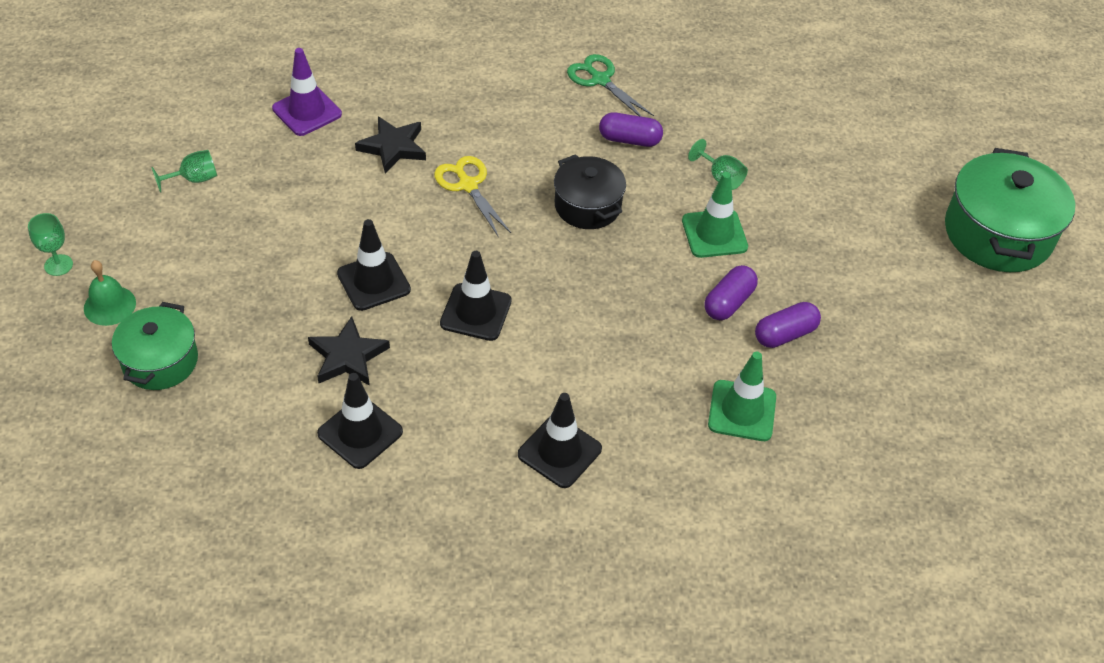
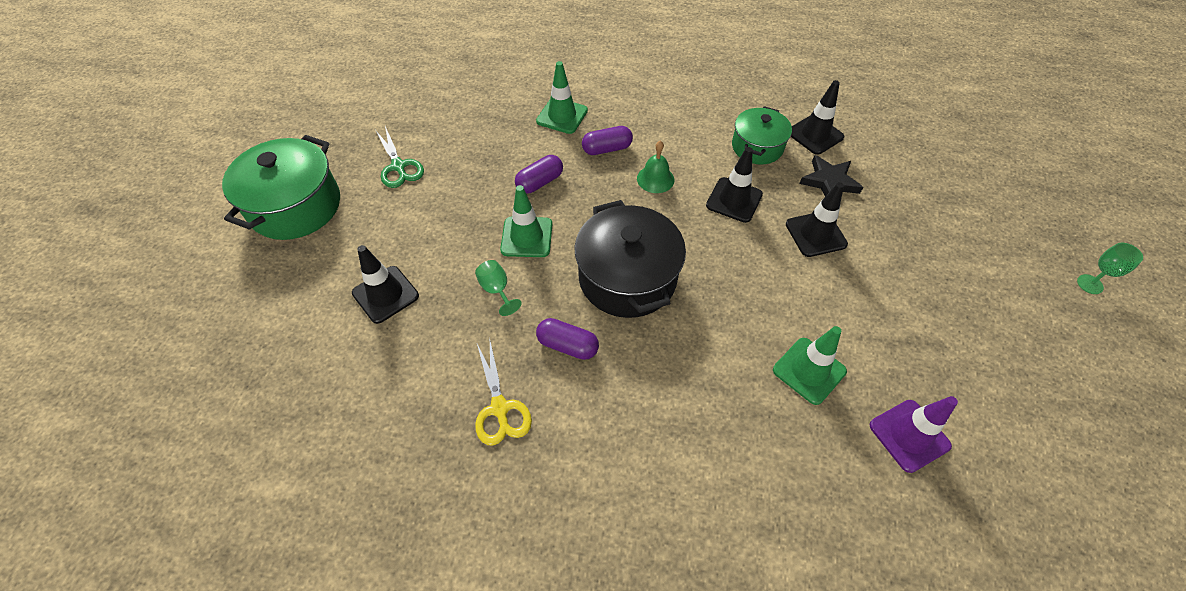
camera: 165 degrees left, 5 degrees up
green bell [84,260,136,326] -> green bell moved to [637,141,674,193]
green pot [112,302,198,390] -> green pot moved to [732,106,792,165]
green goblet [151,150,217,193] -> none
black star [355,116,426,174] -> green traffic cone [773,326,847,405]
yellow scissors [434,156,511,237] -> yellow scissors moved to [475,341,532,445]
black traffic cone [518,393,602,488] -> black traffic cone moved to [352,245,419,324]
black pot [554,154,626,229] -> black pot [575,200,686,318], size x1.62
green scissors [567,54,654,117] -> green scissors moved to [375,126,424,188]
purple capsule [755,302,821,348] -> purple capsule moved to [582,126,633,155]

